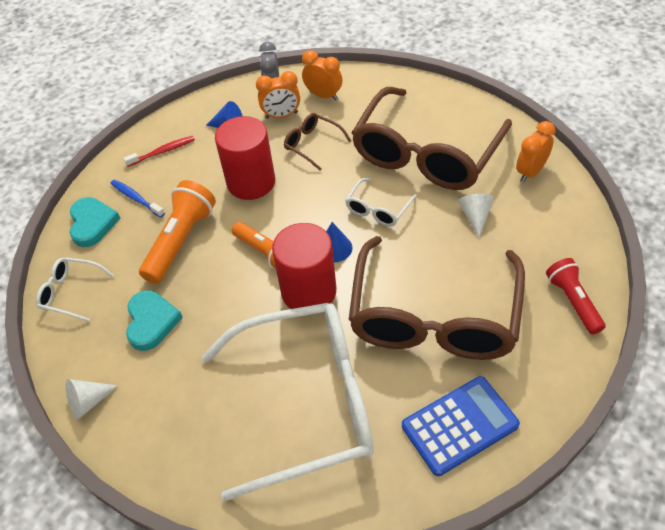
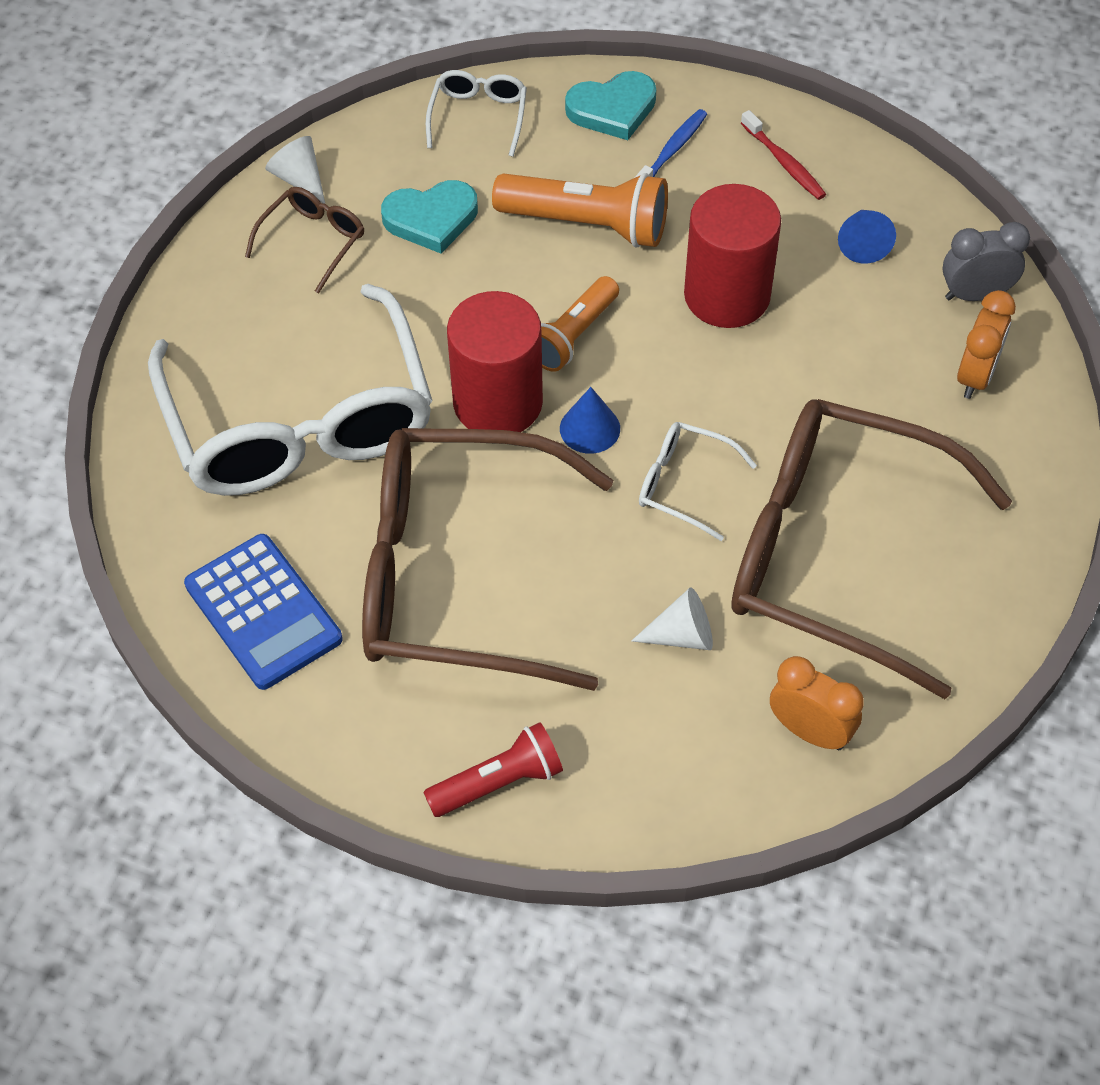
camera: 80 degrees right, 5 degrees up
orange clock [256,71,300,119] -> none
brown glasses [284,113,351,171] -> brown glasses moved to [245,187,364,293]

